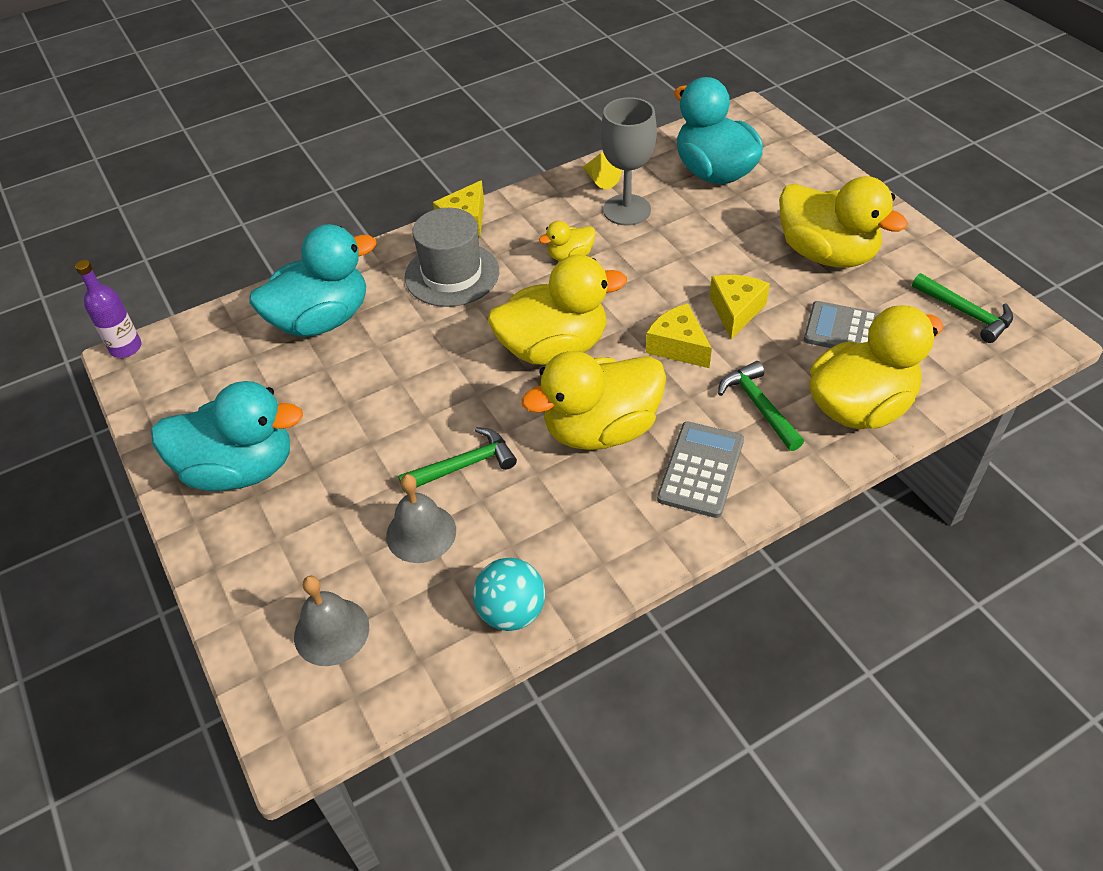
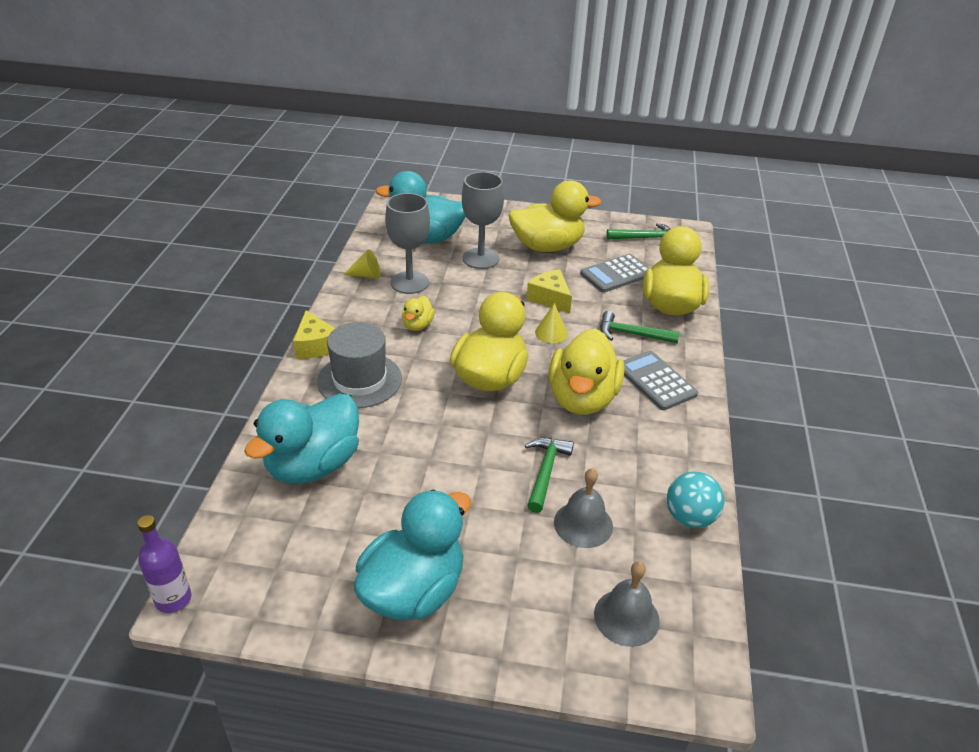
camera: 55 degrees left, 10 degrees down
turquoise duck [250,224,376,337] -> turquoise duck turned 150 degrees counterclockwise [244,394,359,484]
yellow cheese [646,304,712,368] -> yellow cone [535,303,568,343]
none -> grey goblet [462,172,504,269]

